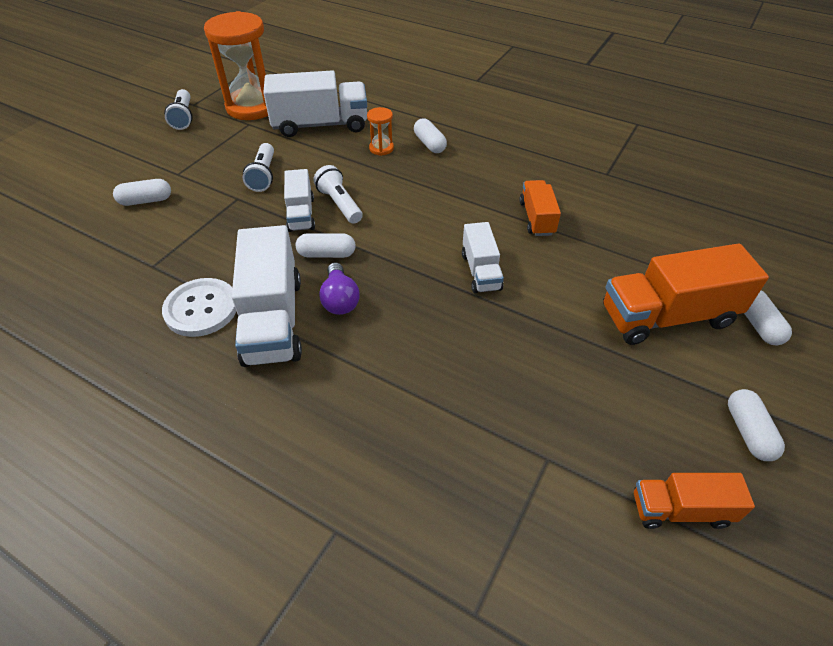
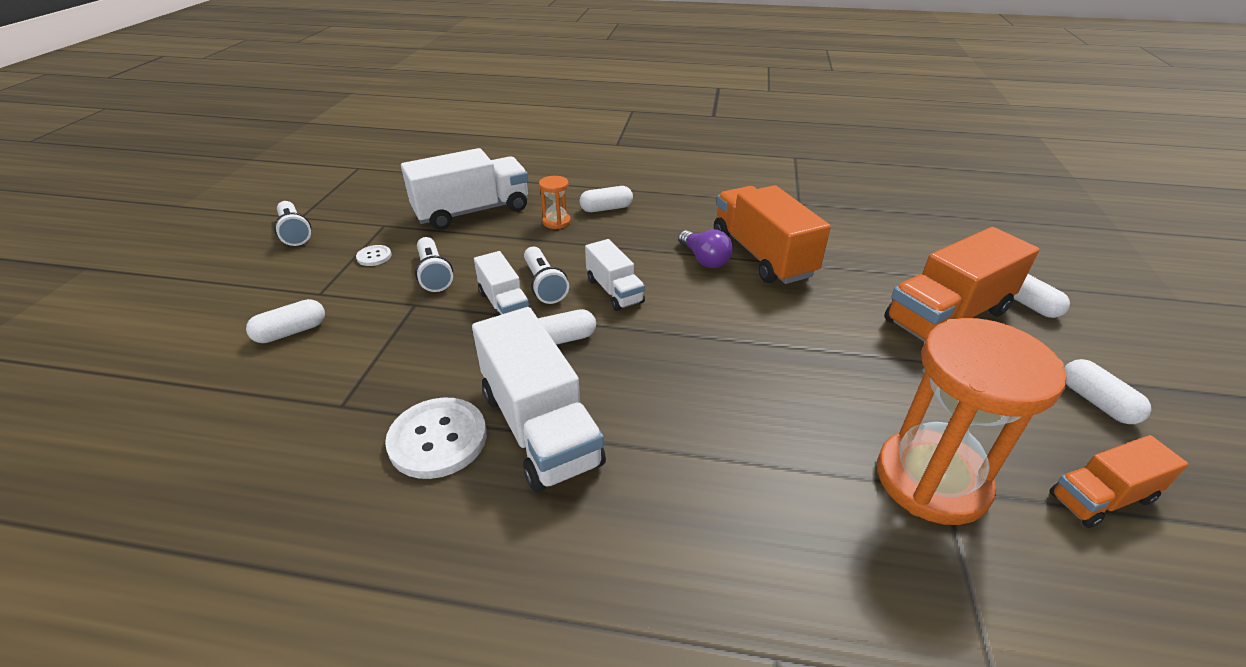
camera: 20 degrees left, 10 degrees down
orange hourglass [204,11,268,120] -> orange hourglass moved to [877,318,1067,525]
white flashlight [313,165,363,224] -> white flashlight turned 150 degrees counterclockwise [524,247,569,304]
purple light bulb [319,263,360,315] -> purple light bulb moved to [678,230,733,268]
white capsule [414,118,447,153] -> white capsule turned 60 degrees counterclockwise [579,186,633,212]
white truck [462,222,504,293] -> white truck moved to [585,239,645,311]
orange truck [519,180,561,236] -> orange truck [714,185,831,284], size x1.77
none -> white button [356,245,392,266]

